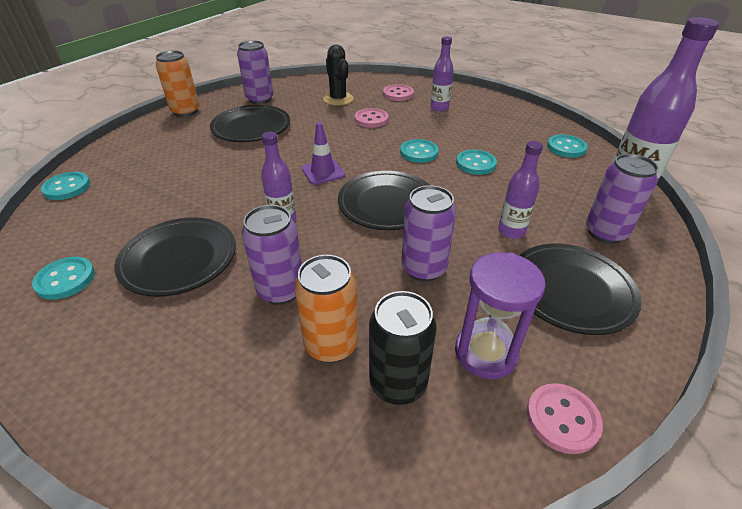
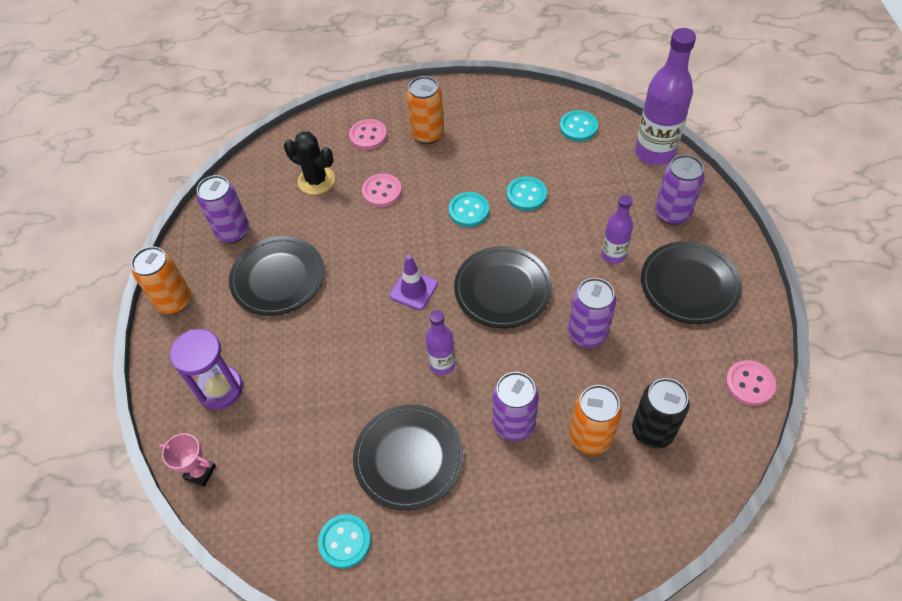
camera: 35 degrees left, 15 degrees up
turquoise button [41,172,90,200] -> pink trophy [159,433,216,487]
purple bottle [430,36,453,111] -> orange can [407,76,444,144]
purple hourglass [455,252,546,379] -> purple hourglass moved to [170,329,243,409]

